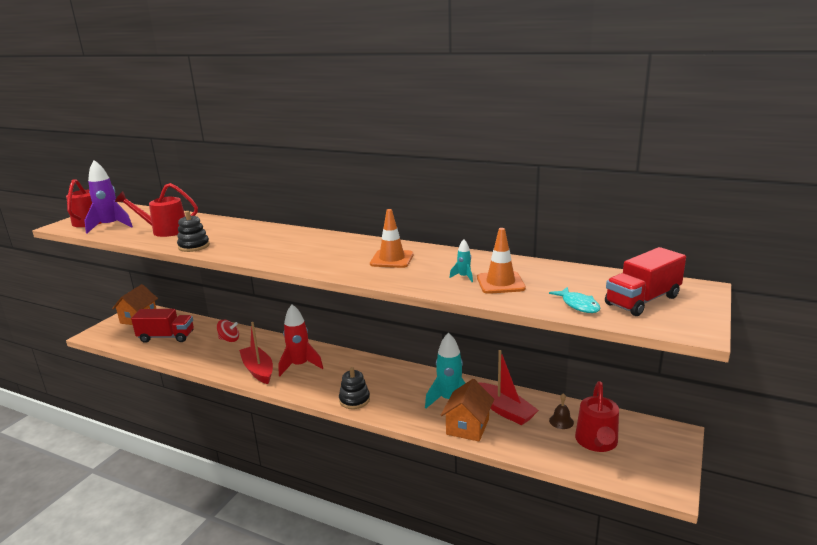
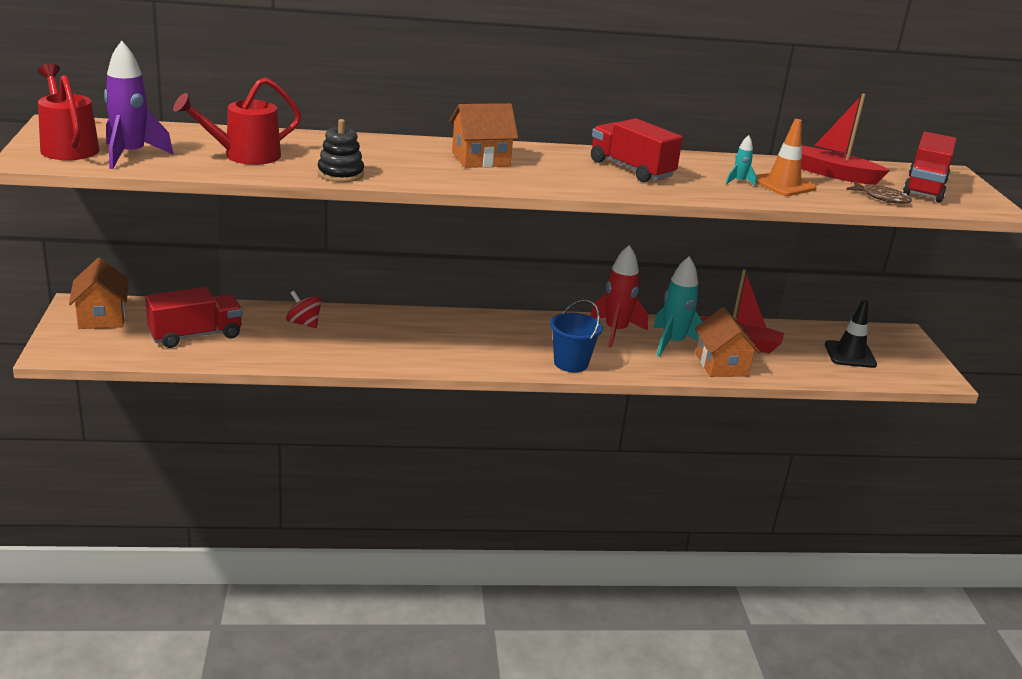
camera: 35 degrees left, 5 degrees up
red spinning top [217,320,239,342] -> red spinning top turned 120 degrees counterclockwise [286,291,322,328]
red boat [239,322,273,384] -> red boat moved to [801,94,890,185]
red rocket [279,304,323,376] -> red rocket moved to [590,245,648,348]
black stacking toy [339,367,370,409] -> blue bucket [550,300,603,372]
orange traffic cone [370,209,414,268] -> red truck [591,118,683,182]
turquoise fish [549,287,600,313] -> brown fish [846,181,912,204]
brown bell [549,393,574,429] -> none
red watering can [575,381,619,452] -> black traffic cone [825,300,877,368]
none -> orange house [449,103,518,168]

